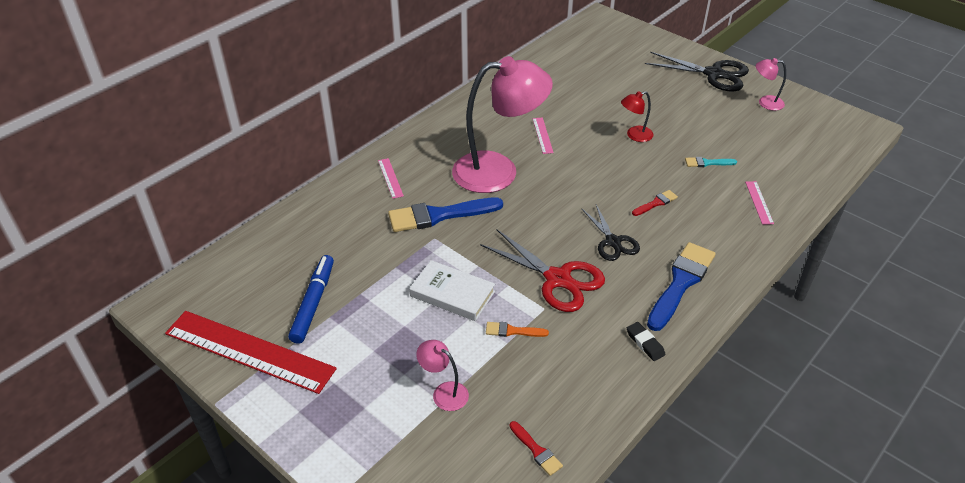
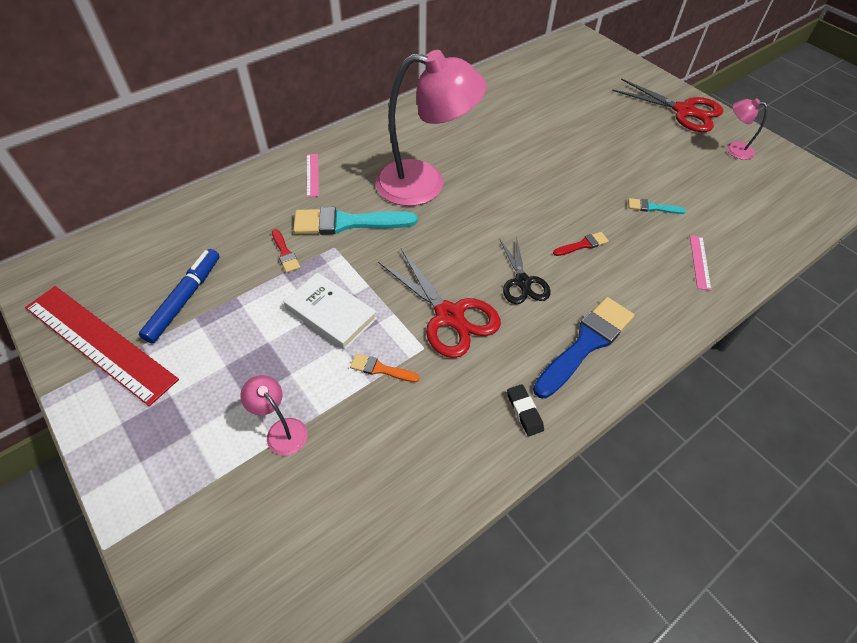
camera: 10 degrees right, 10 degrees up
blue brush [388,197,503,232] -> turquoise brush [293,207,417,235]
red brush [510,421,563,476] -> red brush moved to [272,229,300,273]
pink ruler [533,117,554,154] -> none
red lamp [621,91,653,142] -> none
black scissors [645,52,749,91] -> red scissors [612,78,723,132]

